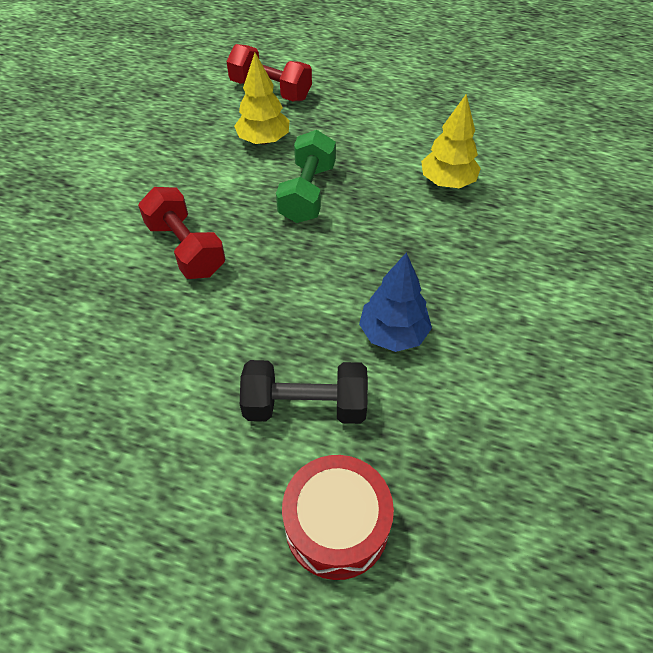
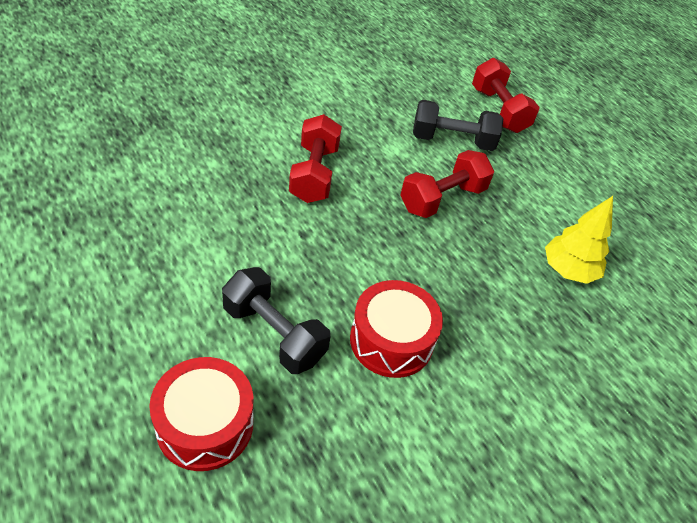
camera: 35 degrees right, 5 degrees down
yellow tree [234,53,290,145] -> black dumbbell [413,100,504,151]
green dumbbell [276,130,336,223] -> red dumbbell [400,150,494,218]
blue tree [359,252,432,352] -> red drum [350,280,443,378]

